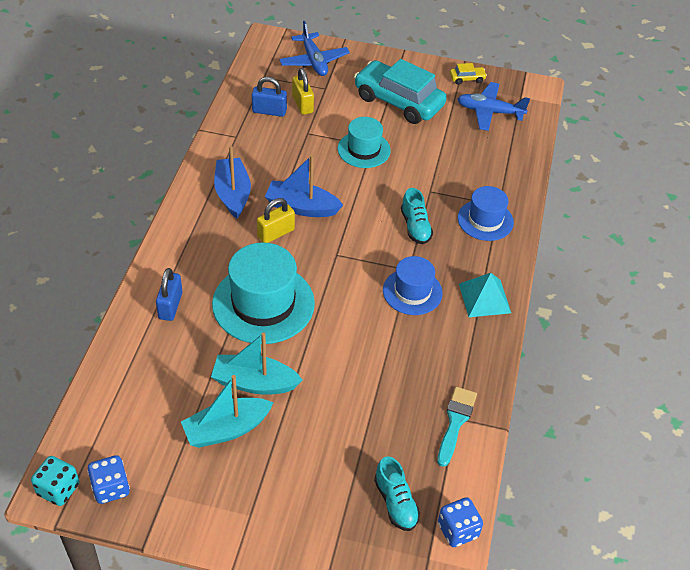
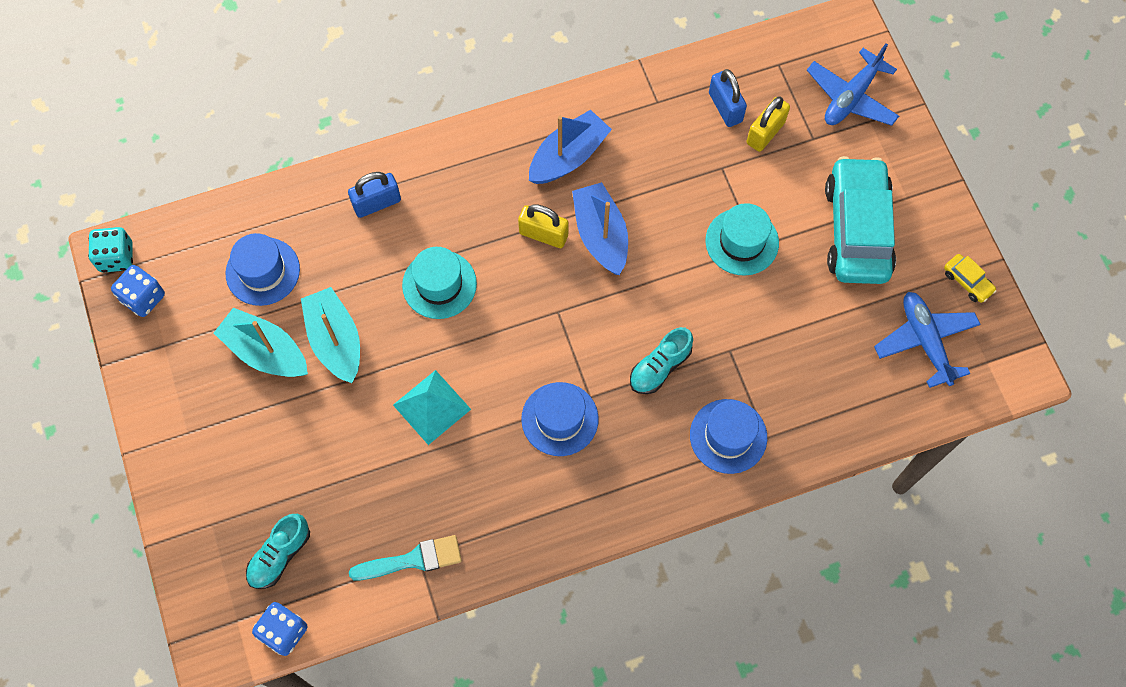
camera: 60 degrees right, 20 degrees up
turquoise hat [212,242,315,344] -> turquoise hat [402,247,477,319], size x0.60
turquoise pyramid [459,273,511,317] -> turquoise pyramid moved to [393,370,471,445]
none -> blue hat [226,233,300,306]

